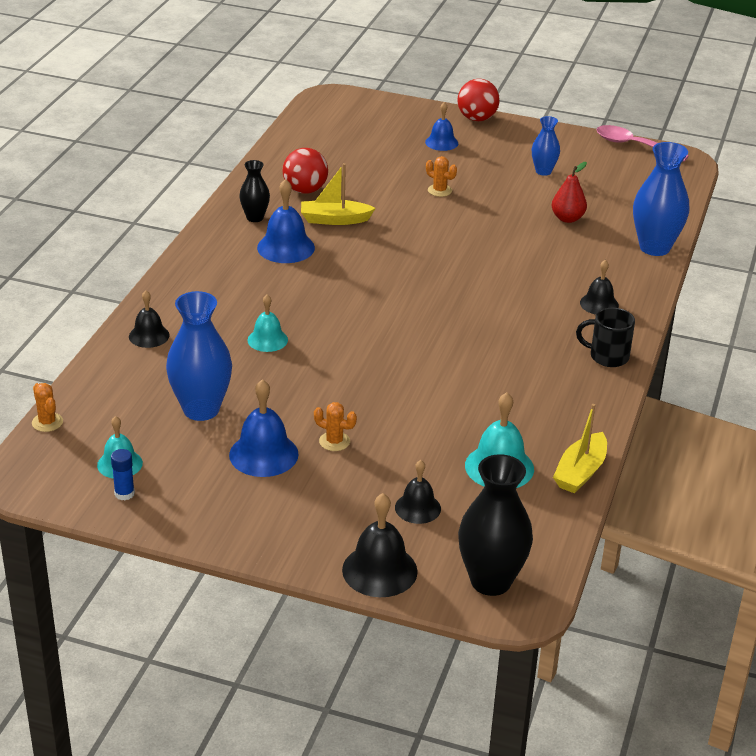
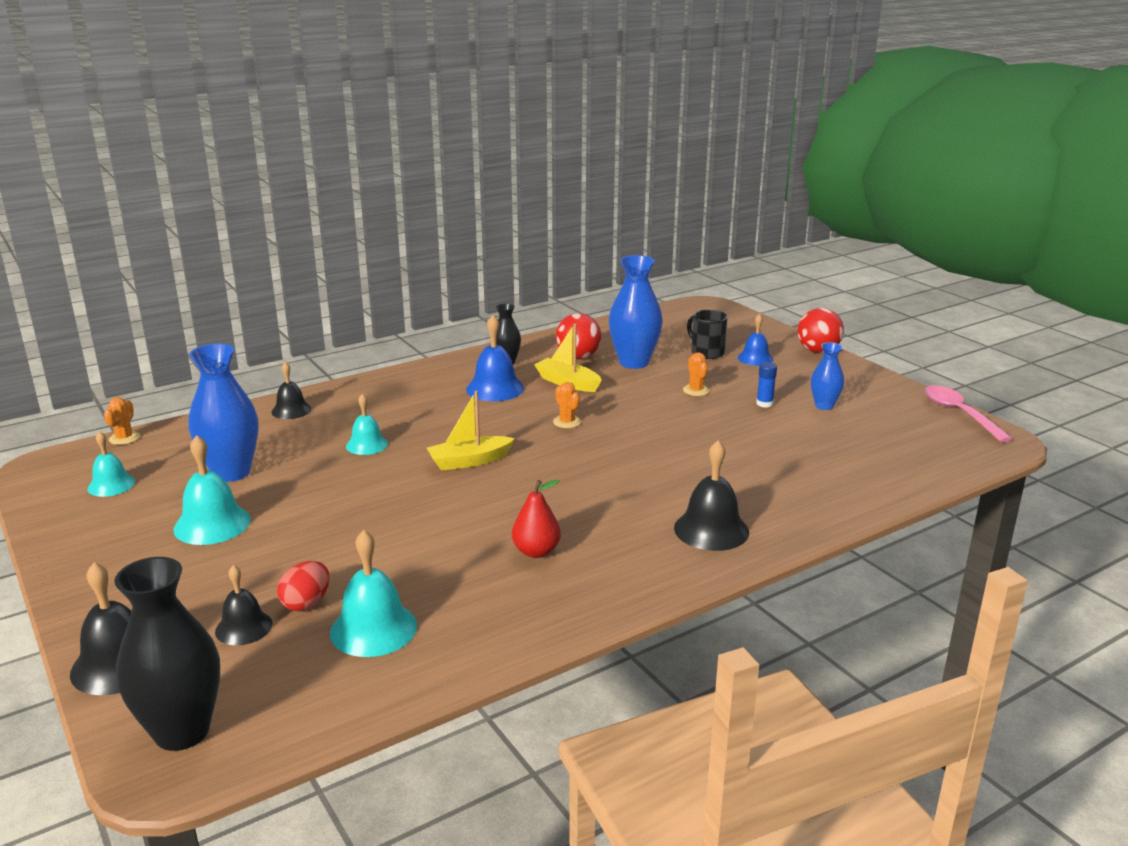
camera: 40 degrees right, 10 degrees down
blue glue stick [111,449,135,500] -> blue glue stick moved to [756,362,777,408]
blue bell [229,379,299,477] -> turquoise bell [173,435,251,545]
orange cactus [314,402,357,451] -> orange cactus moved to [553,382,581,428]
red pear [552,162,587,223] -> red pear moved to [512,479,561,558]
yellow boat [553,404,607,493] -> yellow boat moved to [427,391,515,471]
black mug [576,308,635,367] -> black mug moved to [687,310,727,359]
black bell [580,260,619,315] -> black bell [674,440,749,551], size x1.55
blue vase [633,142,689,256] -> blue vase moved to [609,255,663,369]
none -> red egg [277,561,330,611]

